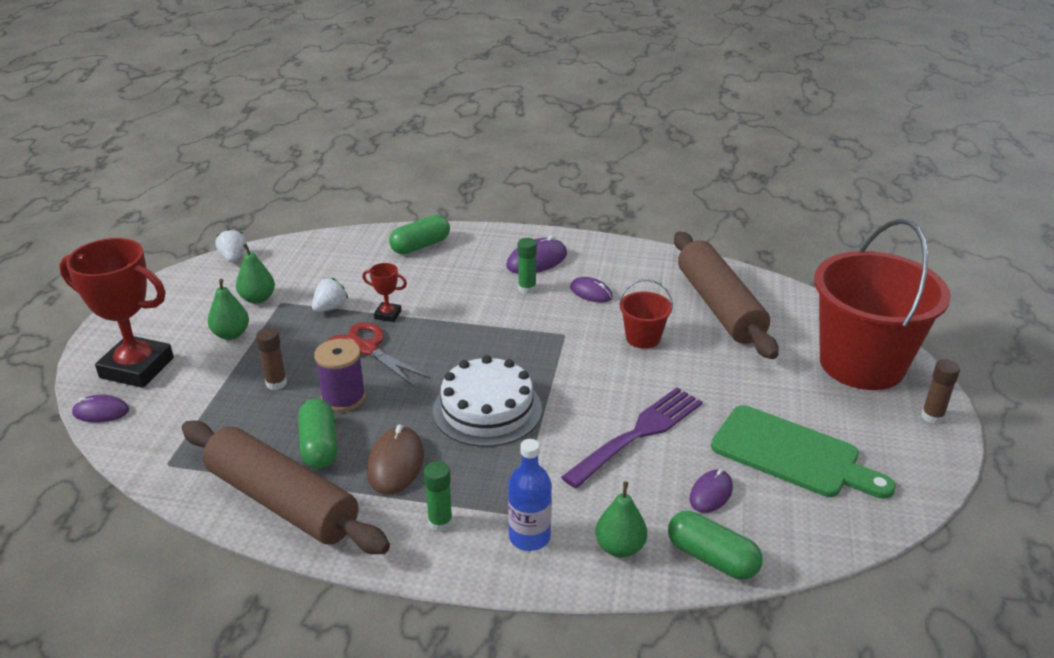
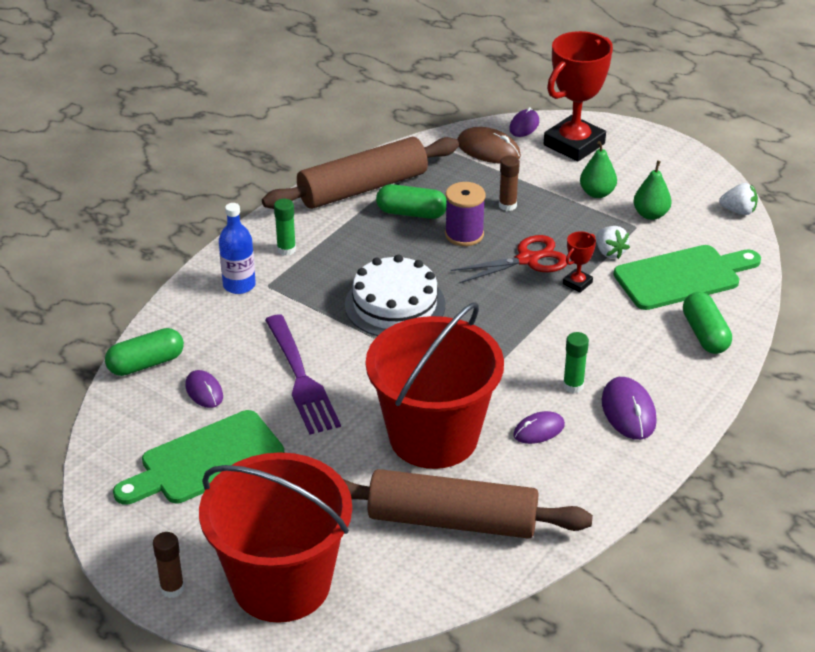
camera: 115 degrees right, 5 degrees up
brown mouse [367,424,424,495] -> brown mouse moved to [457,127,521,164]
green pear [595,482,647,558] -> none
red bucket [619,279,673,349] -> red bucket [366,302,504,469], size x2.32
none -> green cutting board [613,245,761,310]

